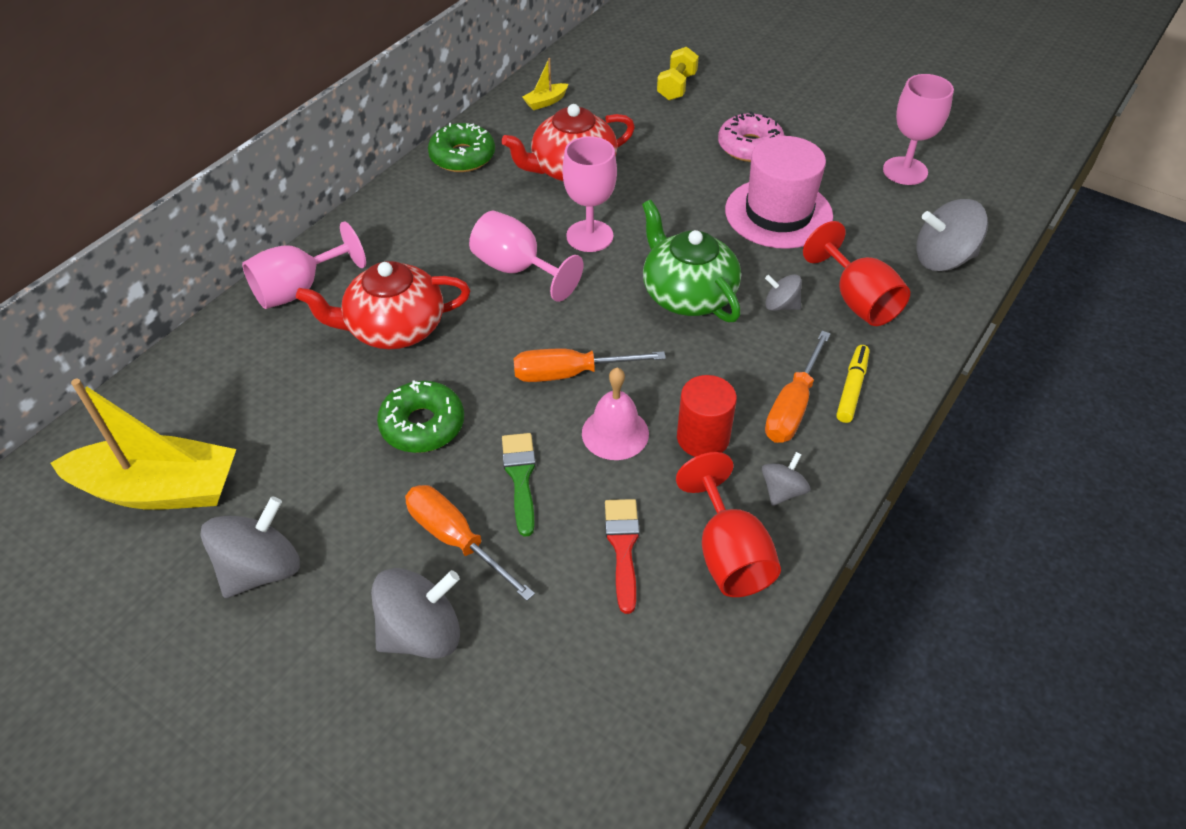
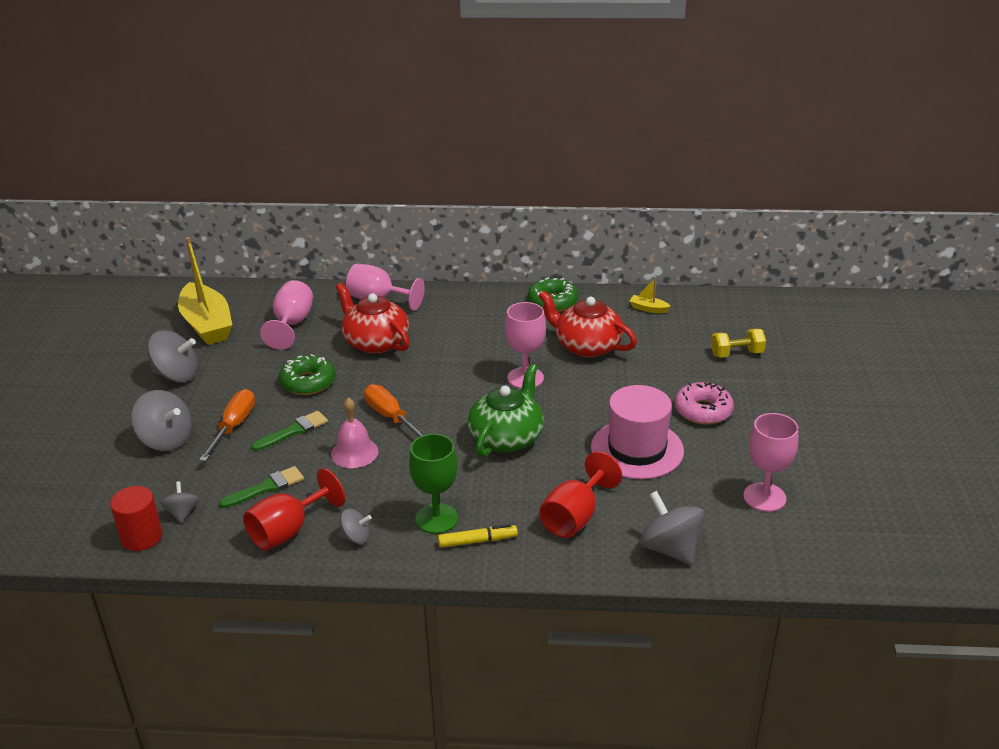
camera: 60 degrees right, 15 degrees down
pink goblet [469,211,583,302] -> pink goblet moved to [260,280,313,350]
red brush [605,499,640,614] -> green brush [219,466,304,508]
red cylinder [677,375,737,457] -> red cylinder moved to [110,486,162,551]
grey spinning top [765,274,802,311] -> grey spinning top moved to [160,481,199,523]
orange screwdriver [765,331,831,443] -> green goblet [409,434,458,534]

